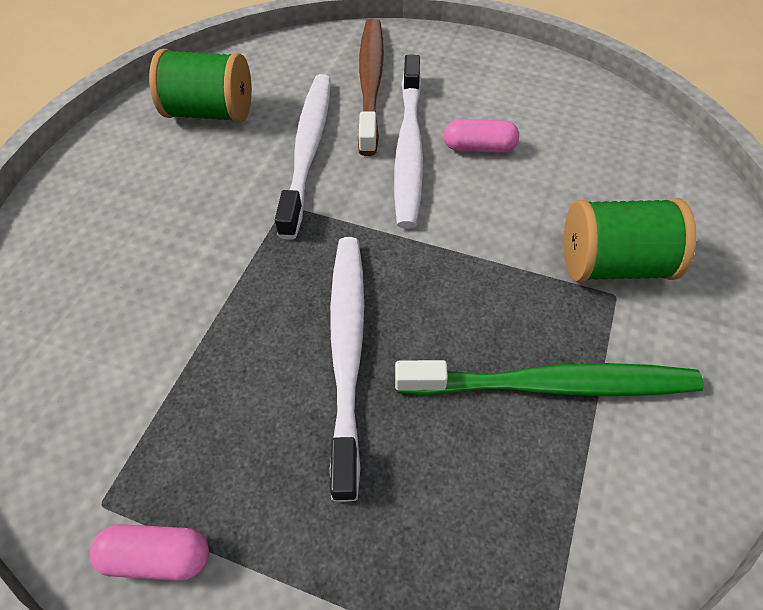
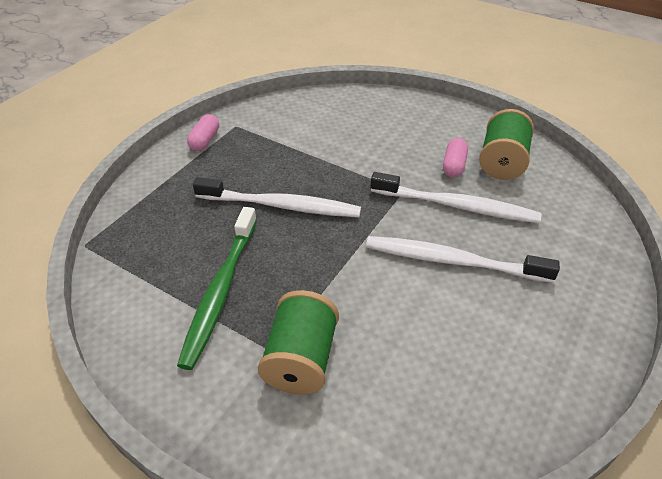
camera: 100 degrees right, 10 degrees down
brown toothbrush [358,18,384,156] -> none
pink capsule [444,119,519,153] -> pink capsule moved to [443,138,468,177]

